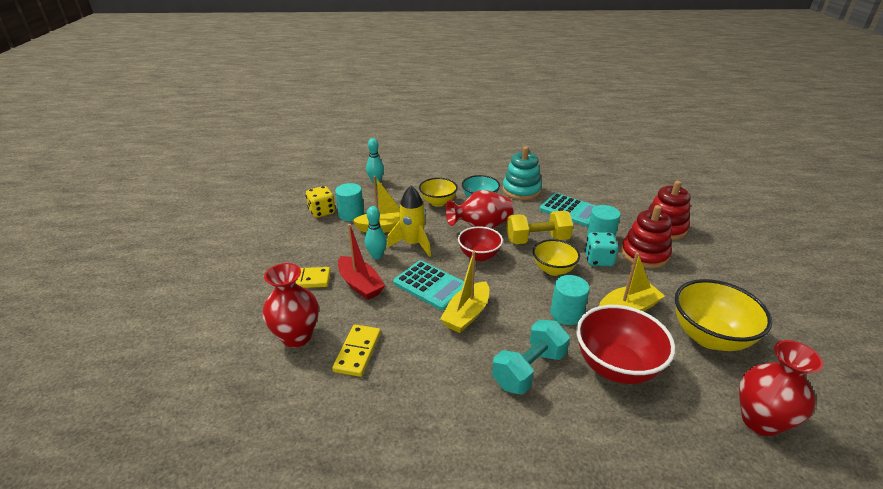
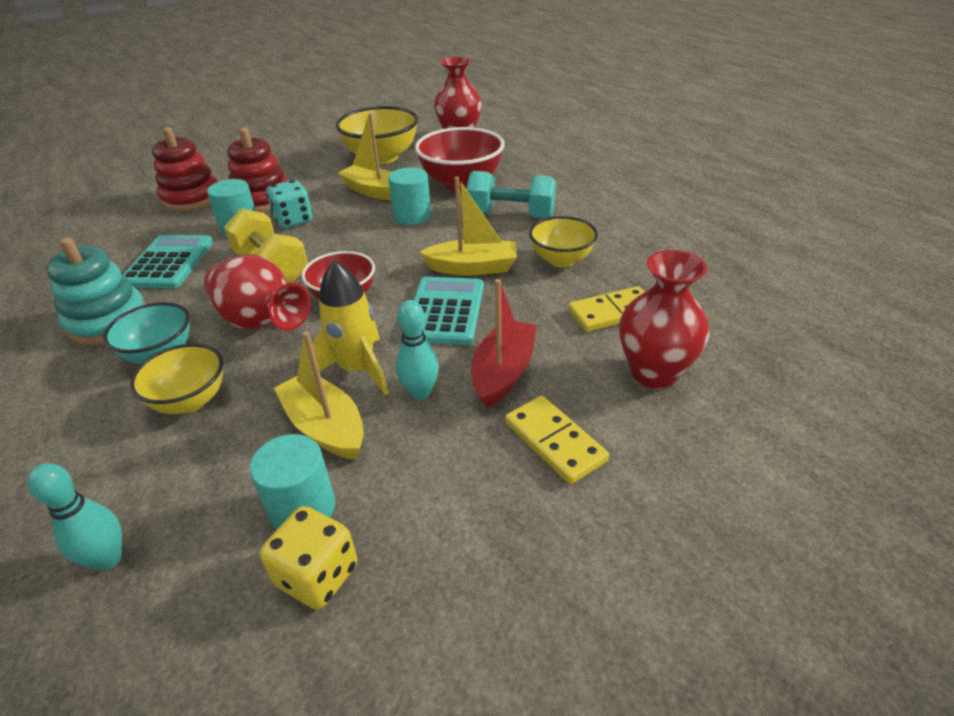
camera: 120 degrees left, 5 degrees up
yellow bowl [533,239,580,276] -> yellow bowl moved to [529,216,598,267]

